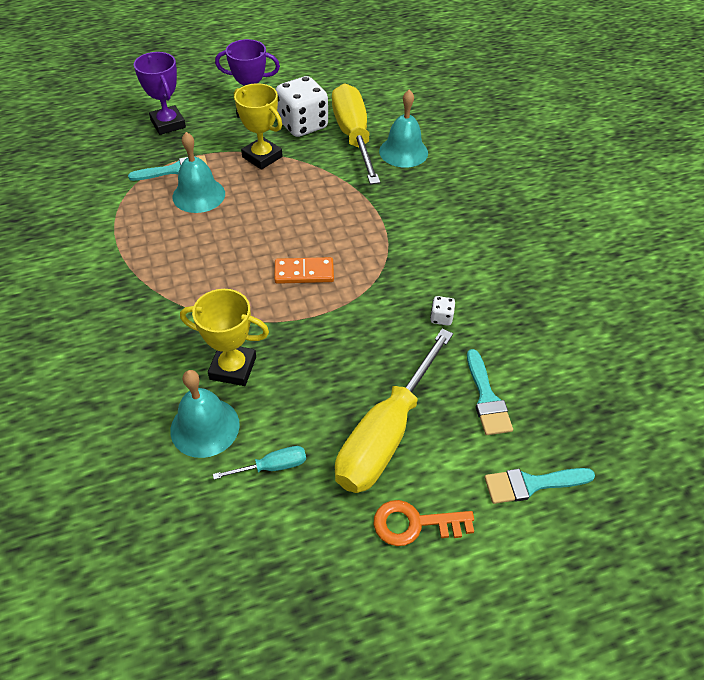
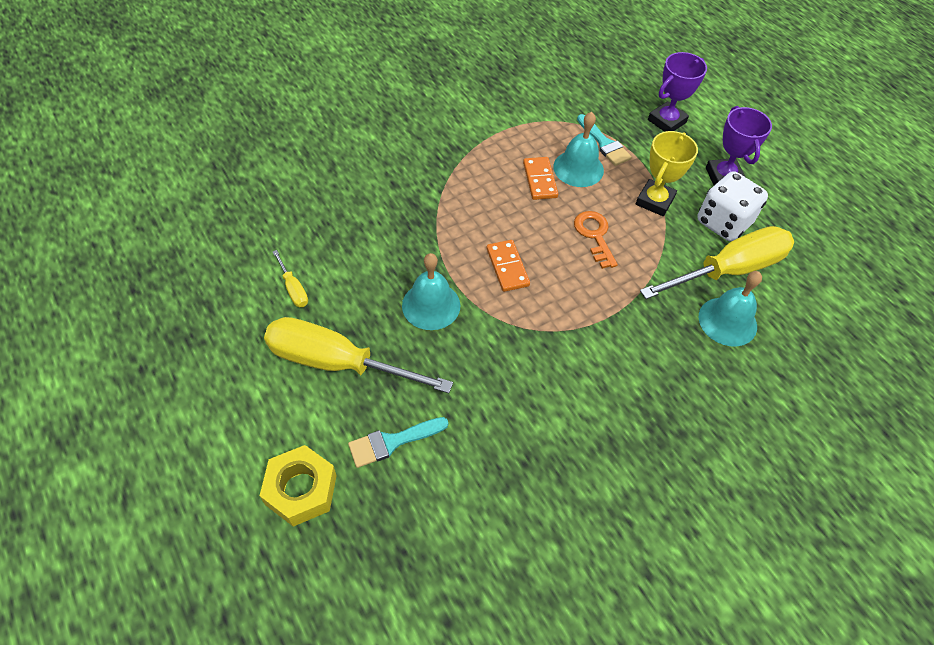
camera: 75 degrees right, 5 degrees up
turquoise bell [170,370,240,458] -> turquoise bell moved to [402,253,460,330]
yellow trophy [180,289,269,386] -> none
turquoise screwdriver [213,446,306,480] -> yellow screwdriver [273,250,308,307]
orange key [373,500,474,546] -> orange key moved to [574,211,618,269]
white dice [430,296,455,326] -> none
turquoise brush [484,468,595,504] -> yellow nut [260,445,337,527]
none -> orange domino [523,157,558,200]

